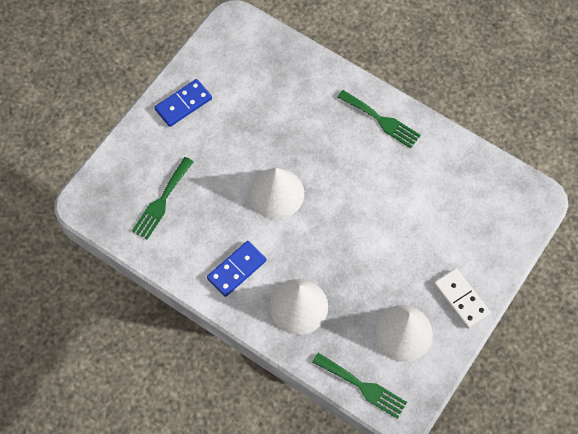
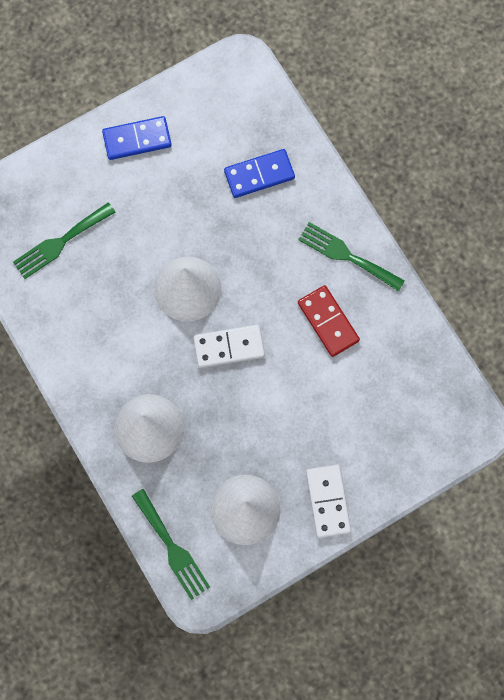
camera: 25 degrees right, 10 degrees up
blue domino [207,241,266,297] -> blue domino moved to [224,149,295,198]
green fork [337,90,421,148] -> green fork turned 150 degrees clockwise [298,222,405,292]
none -> white domino [193,325,265,368]
none -> red domino [298,285,360,357]

